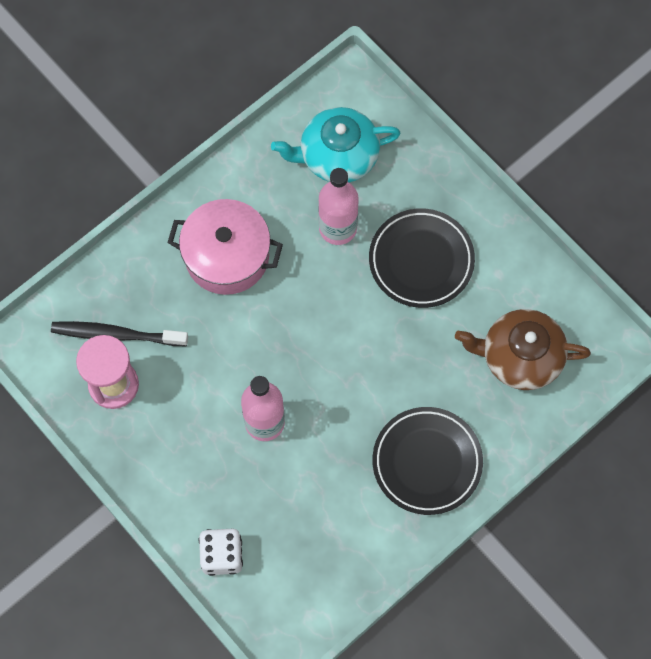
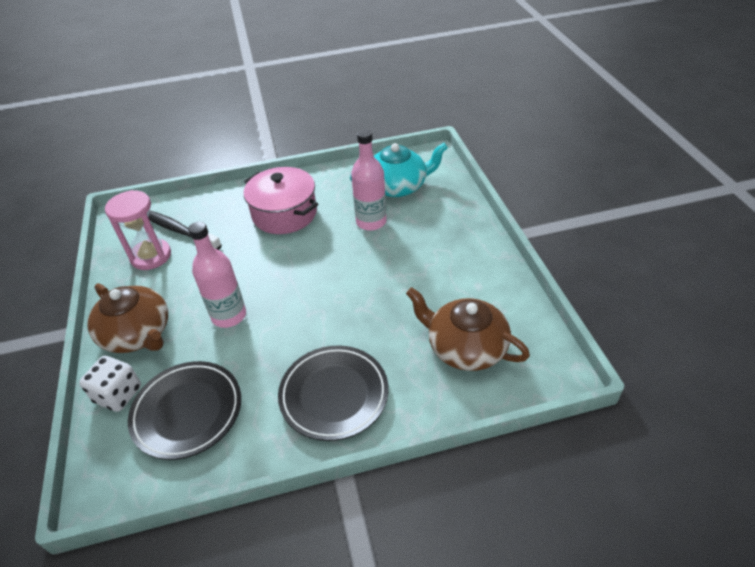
camera: 30 degrees right, 25 degrees down
turquoise teapot [271,107,401,182] -> turquoise teapot turned 150 degrees clockwise [350,143,448,197]
black plate [369,208,475,308] -> black plate moved to [128,361,241,460]
none -> brown teapot [87,283,168,353]

